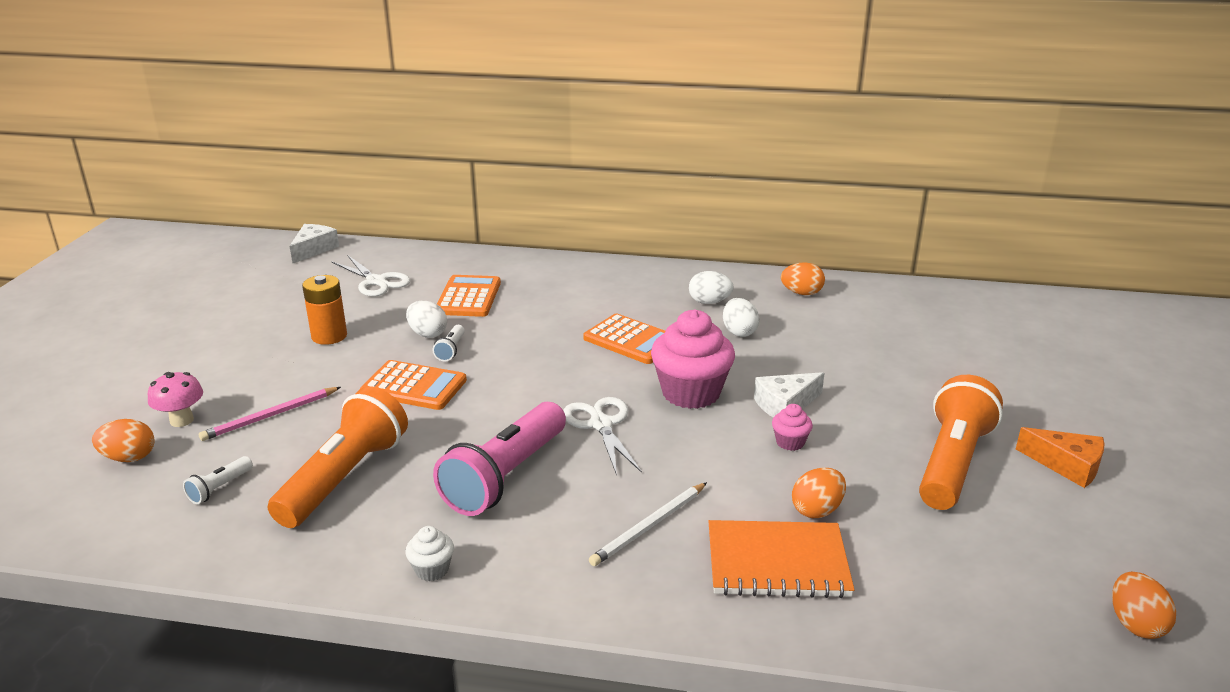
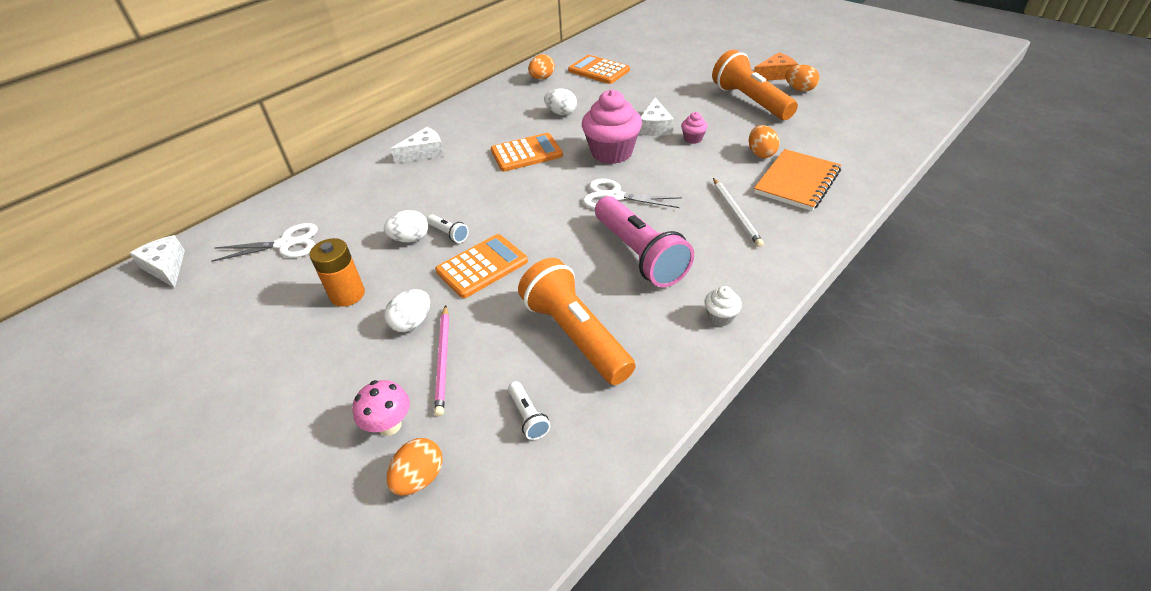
camera: 55 degrees left, 15 degrees up
orange calculator [437,275,501,317] -> orange calculator moved to [568,55,630,84]
white egg [689,271,734,304] -> white egg moved to [385,289,430,332]
orange egg [1112,572,1176,639] -> orange egg moved to [785,65,819,92]
none -> white cheese [391,127,444,163]

